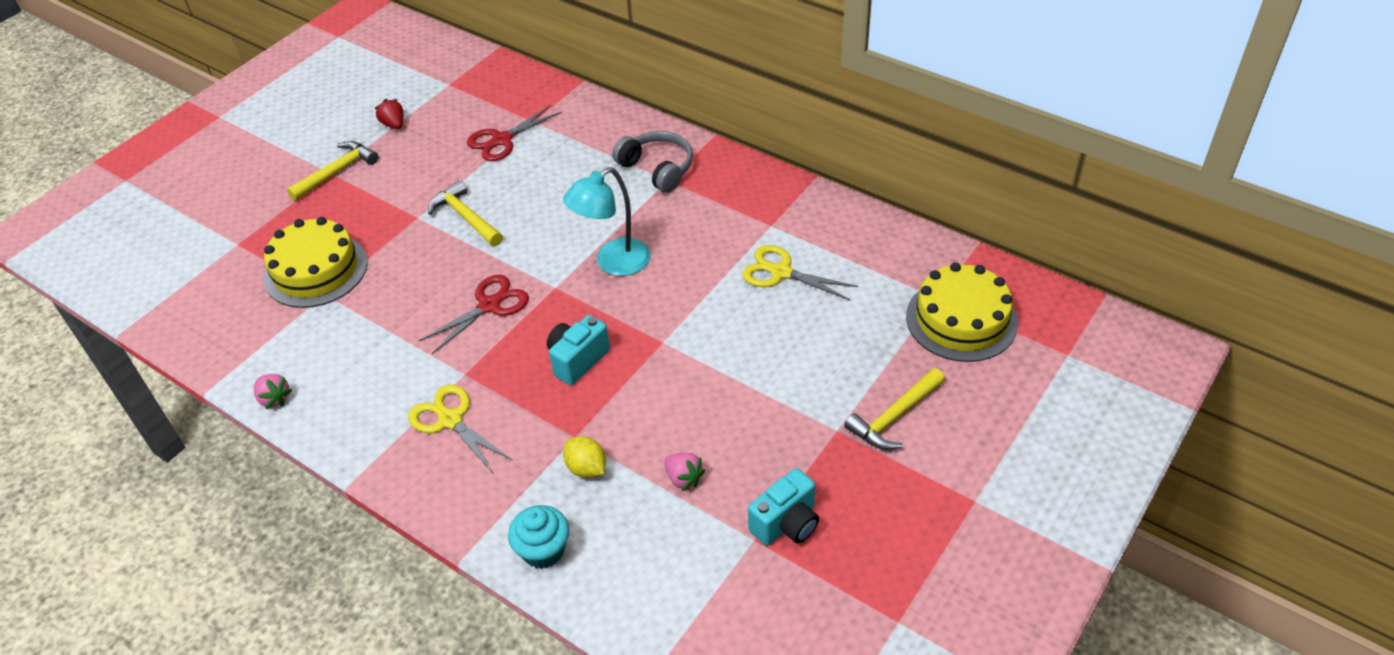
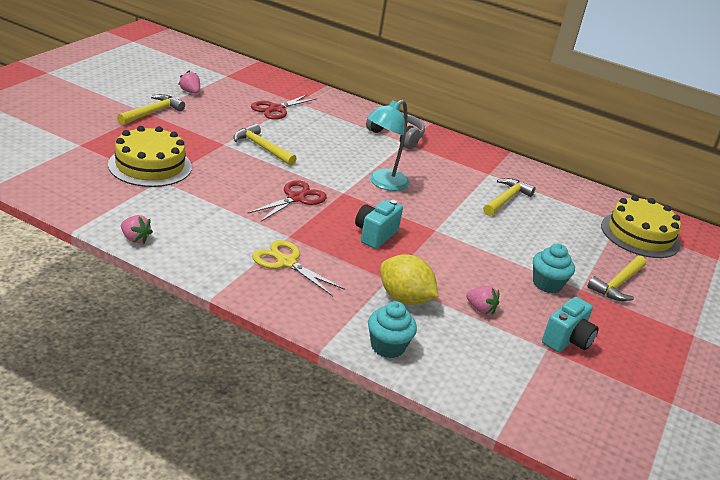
camera: 15 degrees left, 15 degrees down
red strawberry [374,99,403,129] -> pink strawberry [178,70,200,94]
yellow lemon [563,436,606,478] -> yellow lemon [380,255,439,305], size x1.56
yellow scissors [742,245,858,300] -> yellow hammer [483,178,536,216]
none -> turquoise cupcake [533,244,575,293]

